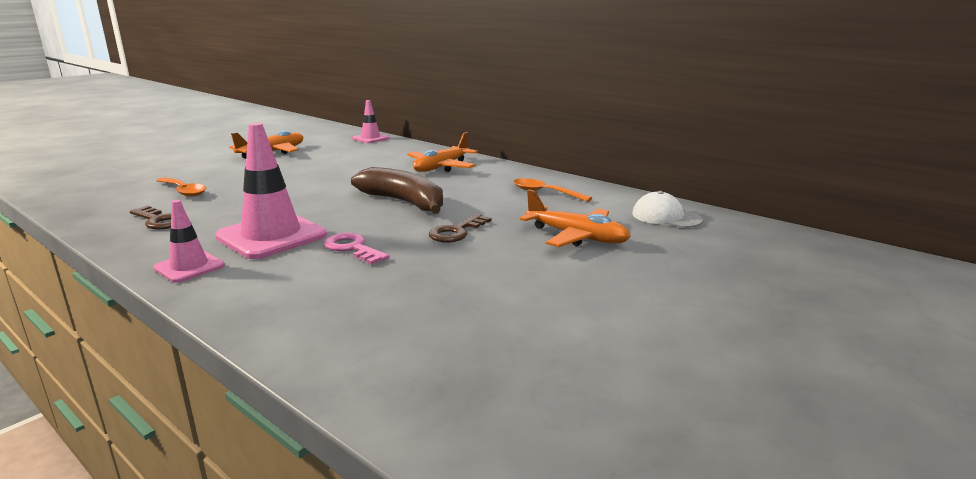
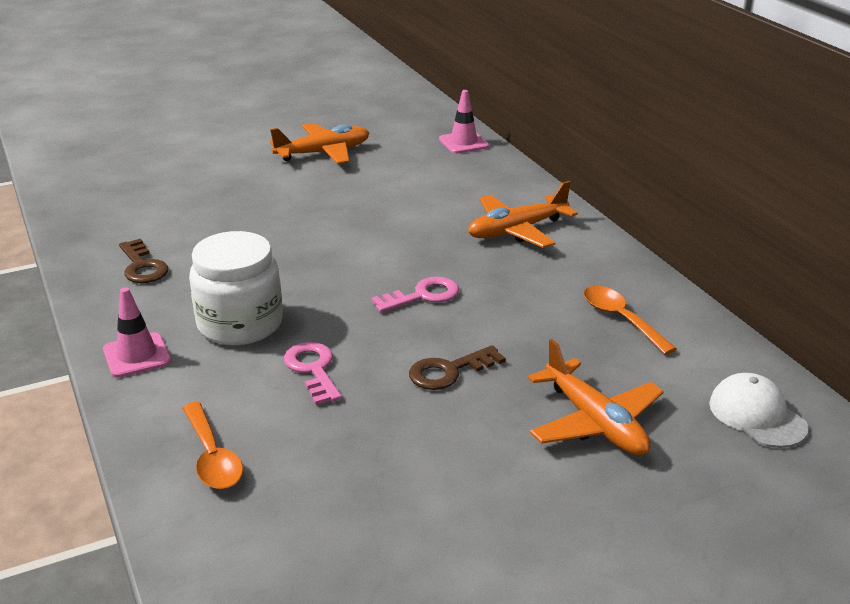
camera: 25 degrees right, 10 degrees up
orange spoon [156,177,206,197] -> orange spoon moved to [182,402,243,489]
pink traffic cone [215,123,327,259] -> white jar [189,231,283,345]
brown banana [351,167,443,214] -> pink key [371,277,459,312]

